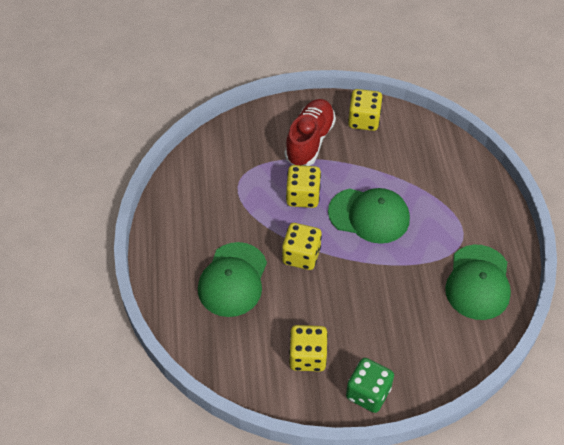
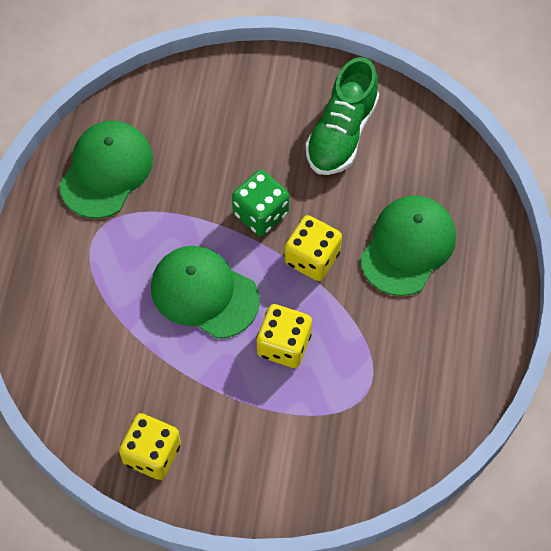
camera: 165 degrees left, 10 degrees up
red shoe [285,99,336,166] -> none
yellow dice [289,325,328,372] -> green shoe [306,57,379,175]
green dice [346,358,394,413] -> green dice moved to [232,170,289,236]

